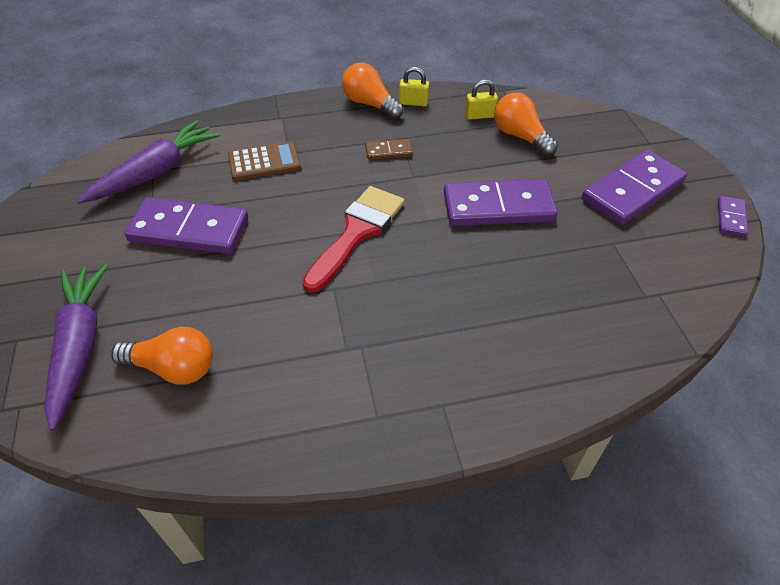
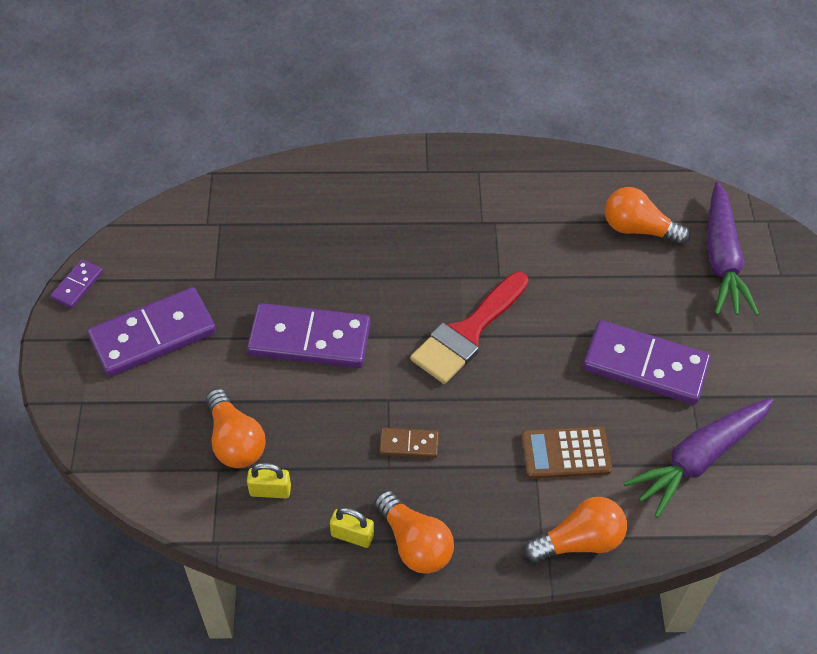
camera: 170 degrees left, 5 degrees up
none -> orange light bulb [524,497,627,563]

